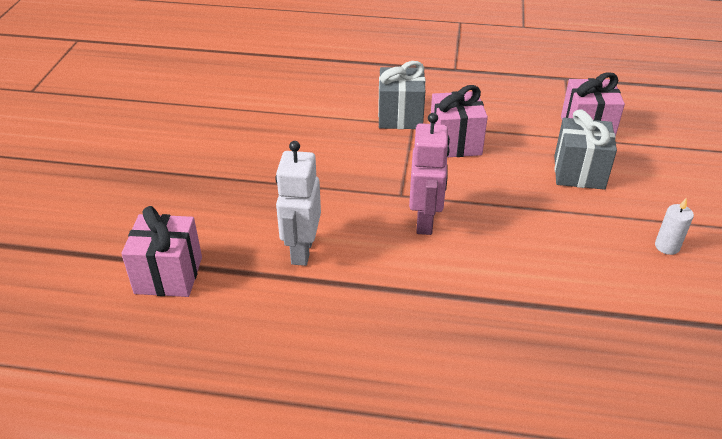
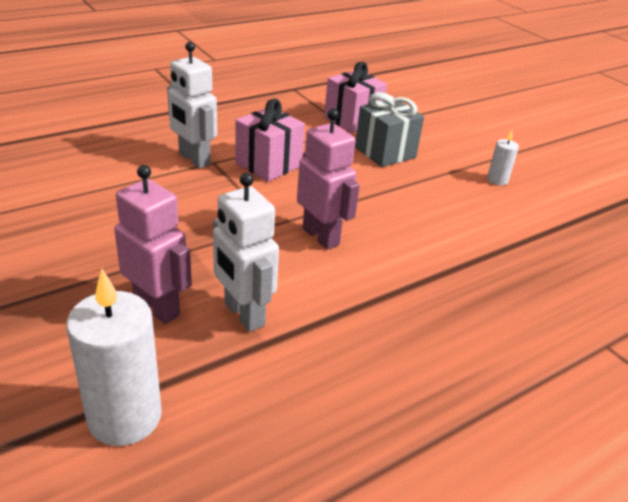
camera: 45 degrees left, 5 degrees down
pink gift [121,206,202,297] -> white candle [66,269,162,446]
grey gift [378,61,425,129] -> white robot [167,42,217,169]
none -> pink robot [114,165,192,324]

